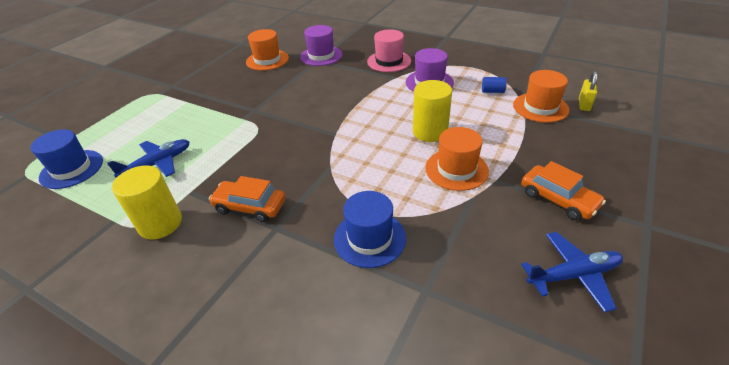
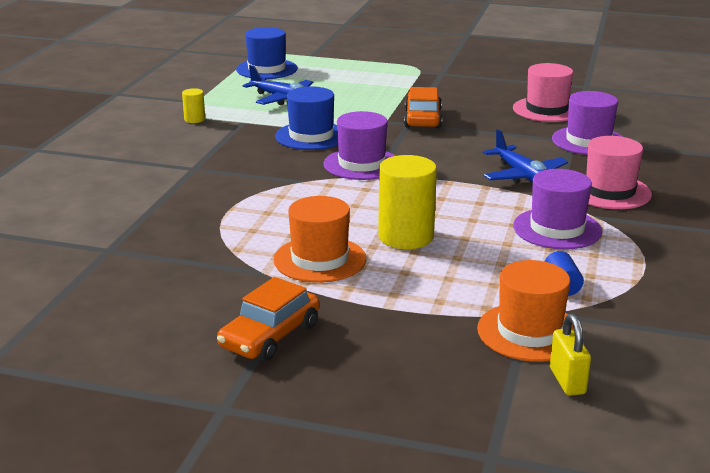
camera: 75 degrees right, 15 degrees down
yellow cylinder [112,165,182,240] -> yellow cylinder [182,88,205,123], size x0.48
orange car [209,176,286,222] -> orange car moved to [404,87,442,128]
orange hat [246,29,289,70] -> pink hat [513,63,573,122]
blue hat [334,191,406,268] -> blue hat moved to [275,86,338,150]
blue plane [521,232,623,313] -> blue plane moved to [483,129,568,184]
yellow padlock [579,71,597,111] -> yellow padlock turned 75 degrees clockwise [550,313,591,396]
none -> purple hat [324,111,395,180]

